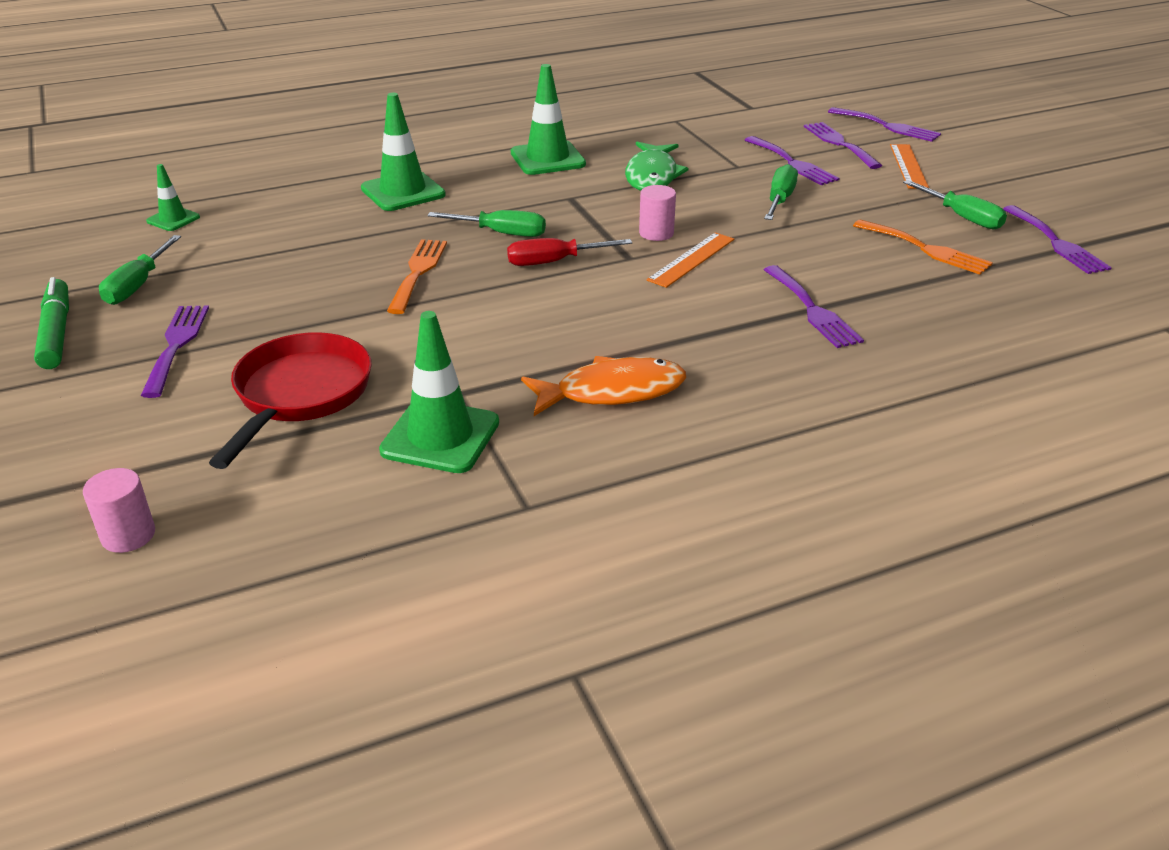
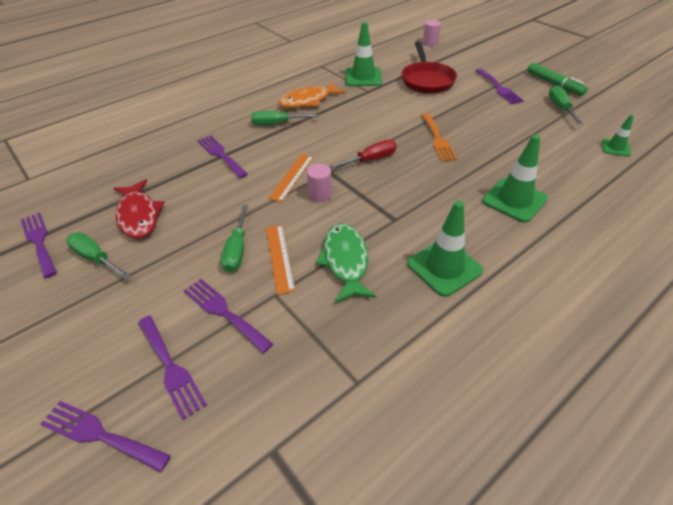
camera: 165 degrees right, 10 degrees up
green screwdriver [427,210,546,237] -> green screwdriver moved to [251,111,319,125]
orange fork [853,219,993,275] -> red fish [113,179,165,239]
orange ruler [890,144,929,189] -> orange ruler moved to [266,225,295,295]

